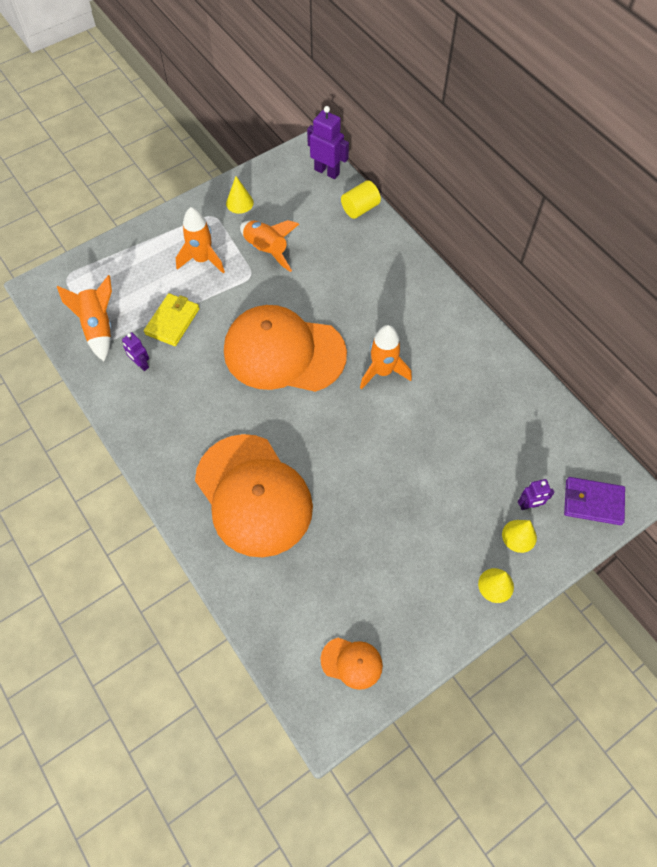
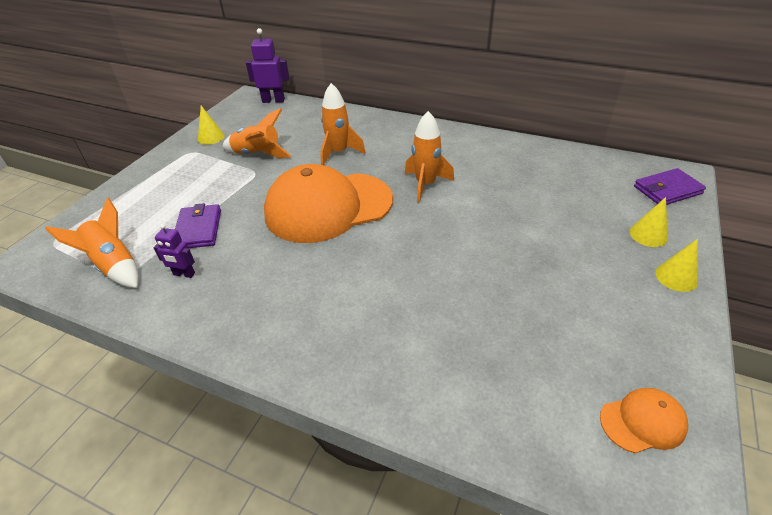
camera: 30 degrees left, 20 degrees down
yellow wallet [144,293,200,346] -> purple wallet [175,203,221,248]
orange rocket [176,207,225,274] -> orange rocket moved to [320,83,366,165]
orange cap [195,434,313,557] -> none
yellow cylinder [341,180,381,219] -> none
purple robot [518,479,555,510] -> none

